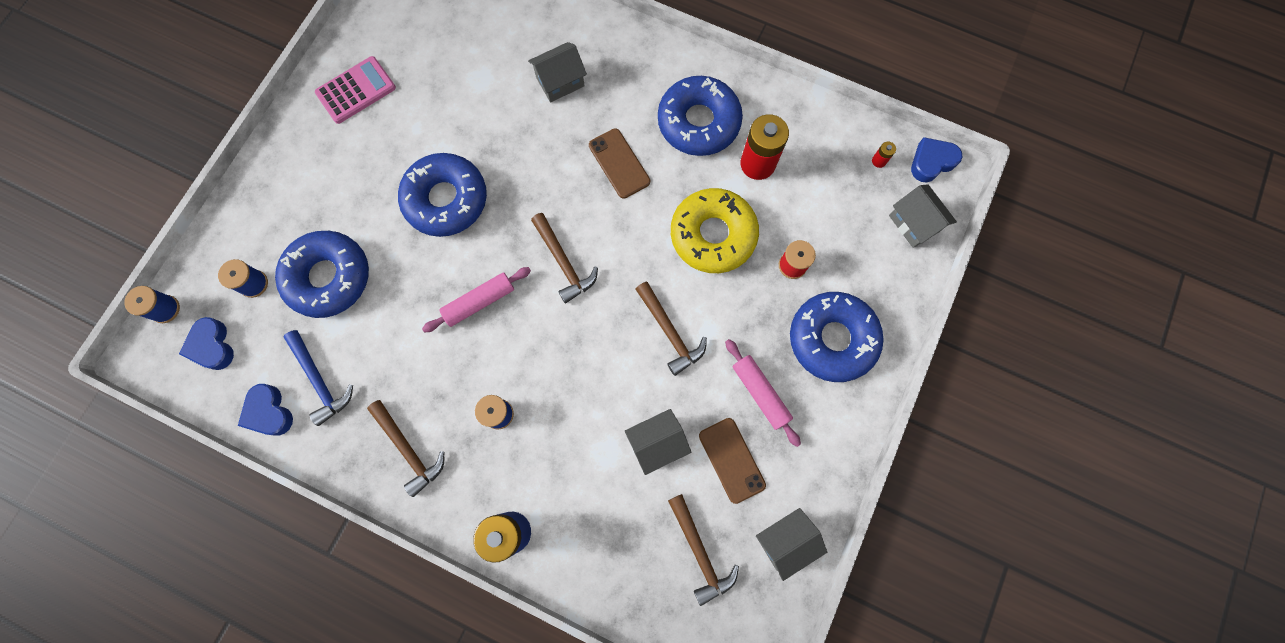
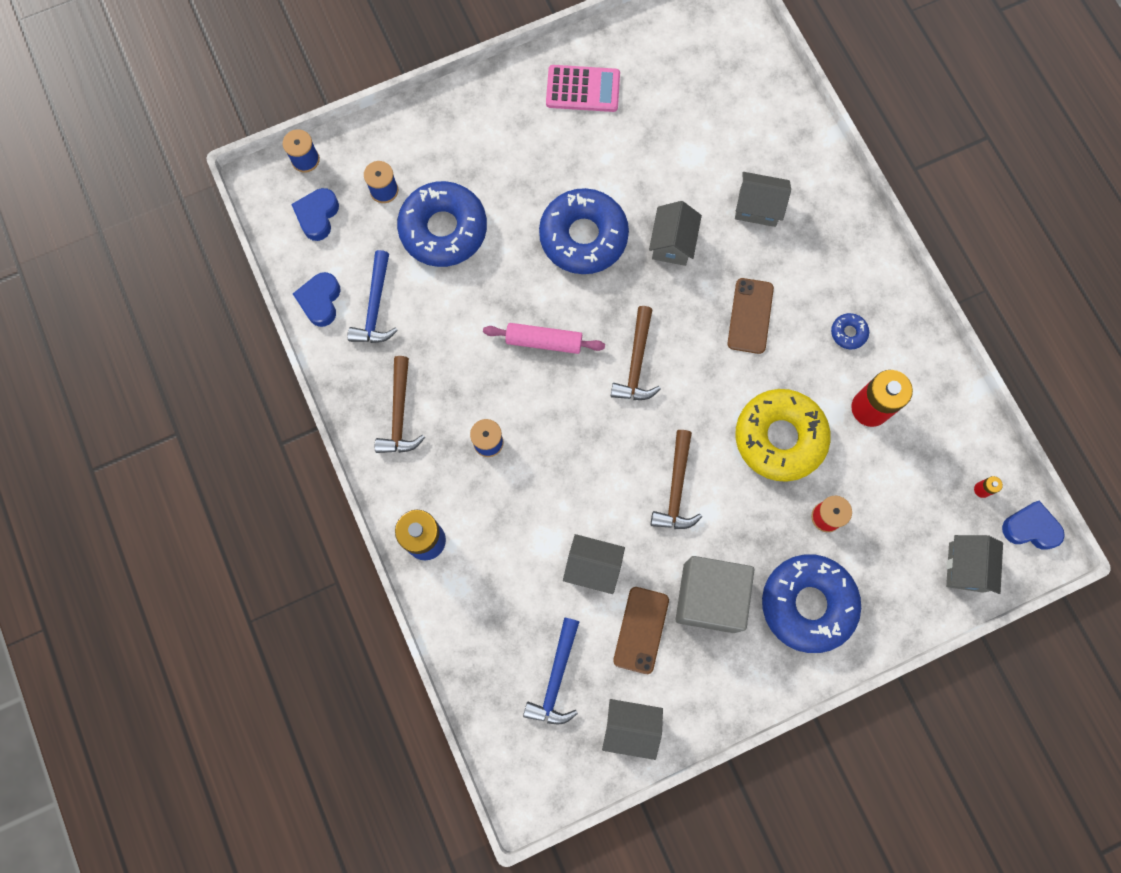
camera: 40 degrees right, 0 degrees up
blue donut [658,76,743,156] -> blue donut [831,313,869,349], size x0.41
brown hammer [668,494,739,606] -> blue hammer [523,617,579,724]
pink rolling pin [725,339,801,447] -> grey cube [676,556,754,633]
none -> grey house [649,201,702,266]

